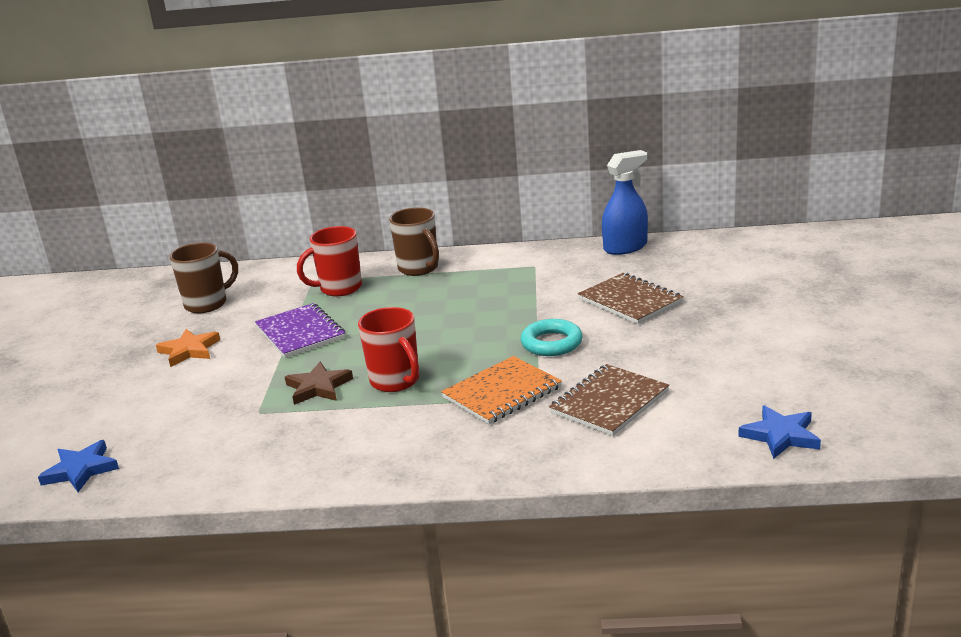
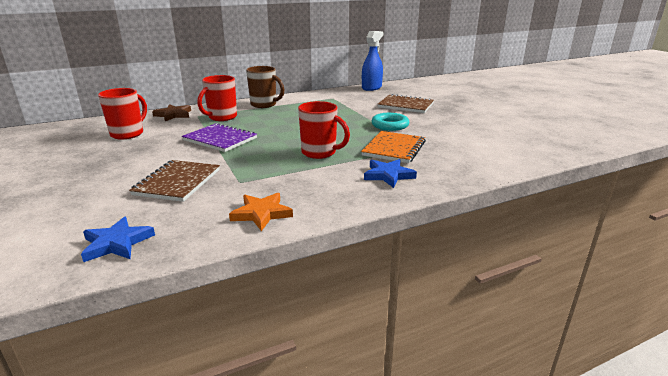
camera: 30 degrees left, 0 degrees up
orange star [156,329,220,367] -> orange star moved to [229,193,293,231]
brown mug [169,243,238,314] -> red mug [98,88,147,140]
brown star [285,362,353,405] -> brown star moved to [152,104,191,121]
brown notebook [549,364,669,436] -> brown notebook moved to [129,160,220,202]
blue star [738,405,821,459] -> blue star moved to [364,159,417,188]

